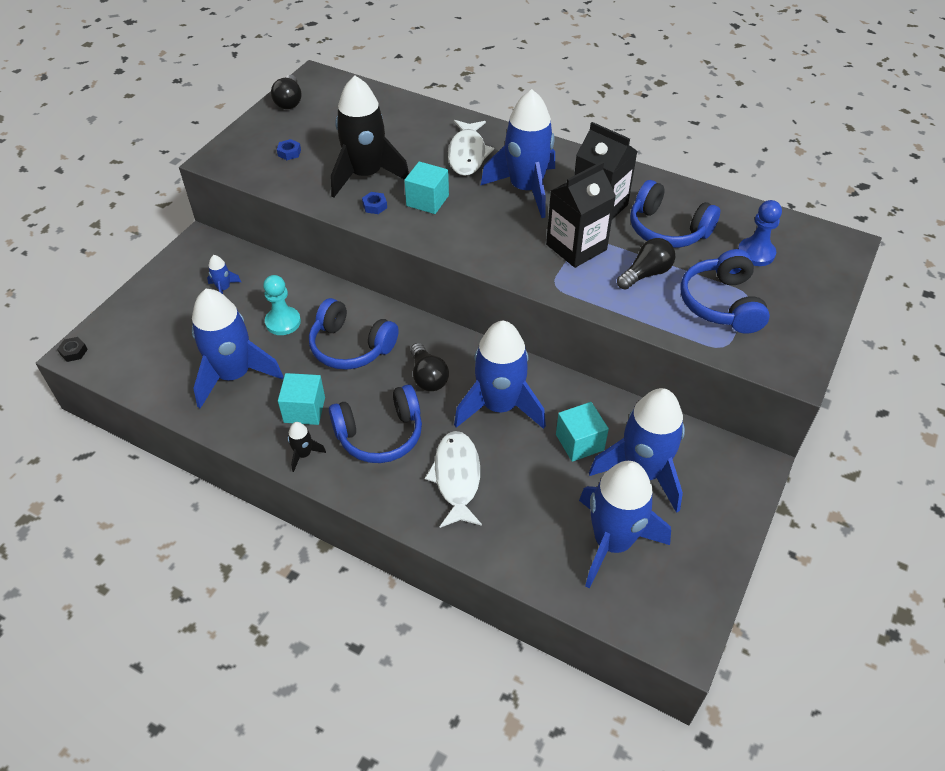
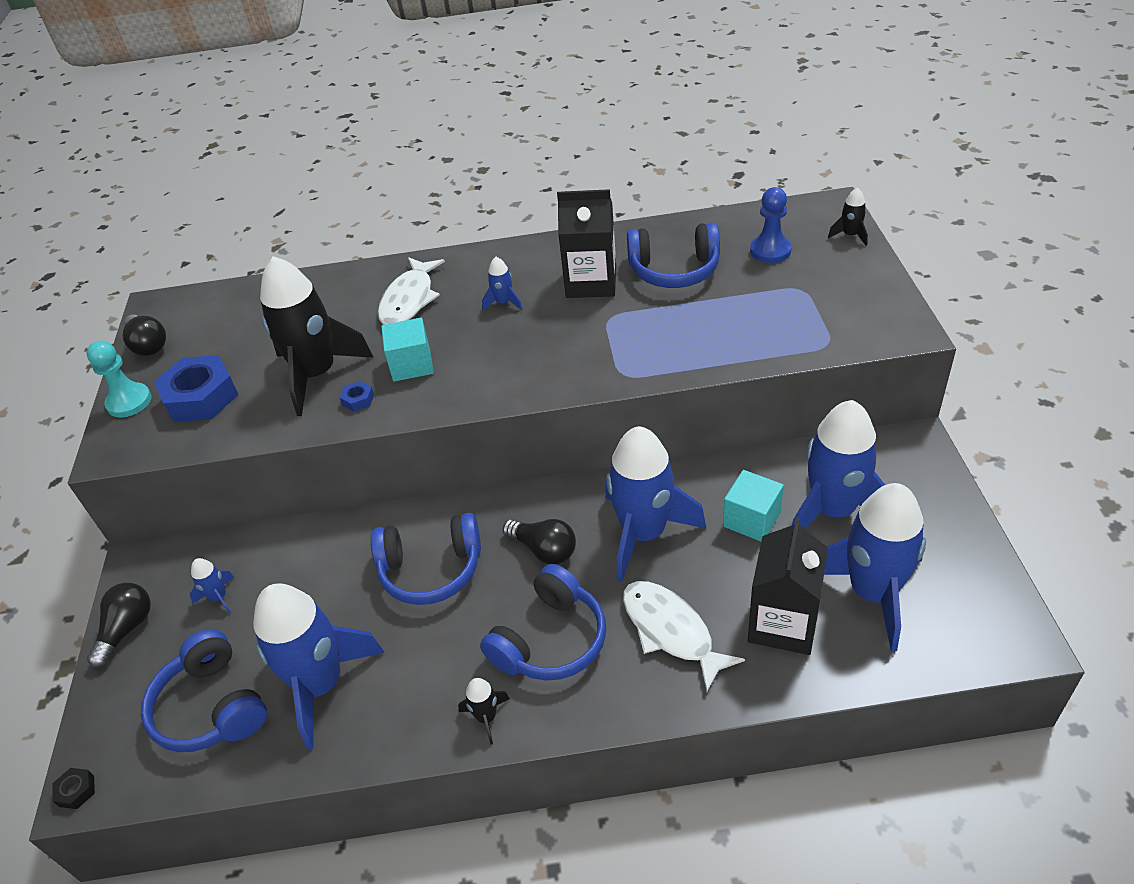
camera: 30 degrees left, 5 degrees down
turquoise pawn [263,275,301,335] -> turquoise pawn moved to [87,341,151,418]
blue nut [277,139,301,160] -> blue nut [154,355,238,422], size x2.38
turquoise cube [278,373,325,425] -> none
white fish [448,120,494,176] -> white fish turned 45 degrees clockwise [378,257,445,325]
blue rocket [481,89,555,218] -> blue rocket [482,257,522,311], size x0.41
black carton [546,161,616,268] -> black carton moved to [748,517,828,655]
black light bulb [617,238,676,290] -> black light bulb moved to [87,583,151,668]
blue headphones [680,249,770,334] -> blue headphones moved to [141,629,267,752]
none -> black rocket [828,188,868,246]

